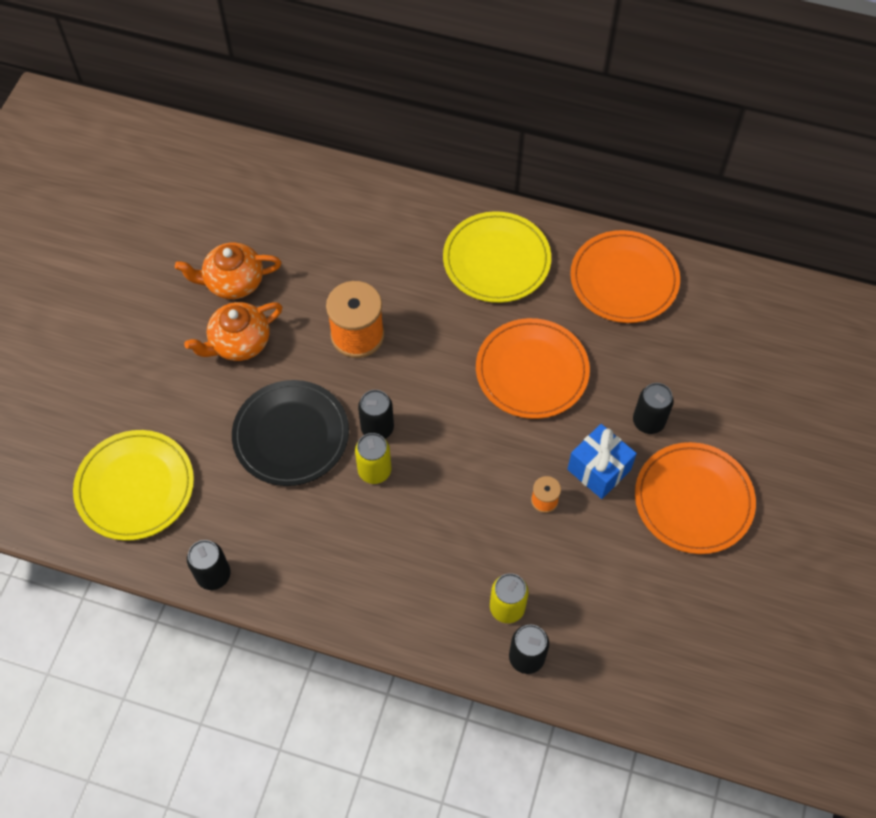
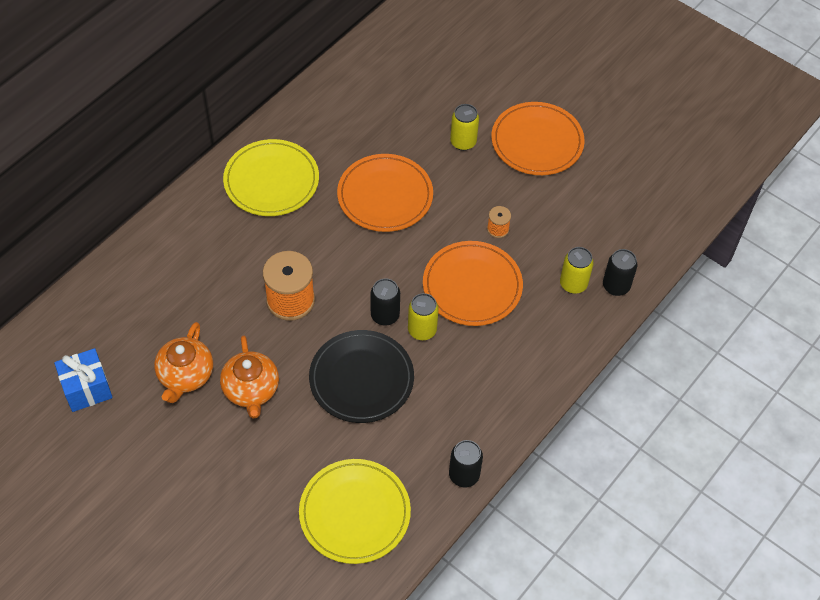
camera: 70 degrees left, 5 degrees down
blue gift [567,424,637,499] -> blue gift moved to [54,348,113,412]
orange plate [570,230,680,323] -> orange plate moved to [423,241,523,326]
black can [633,383,674,434] -> yellow can [450,104,479,151]

